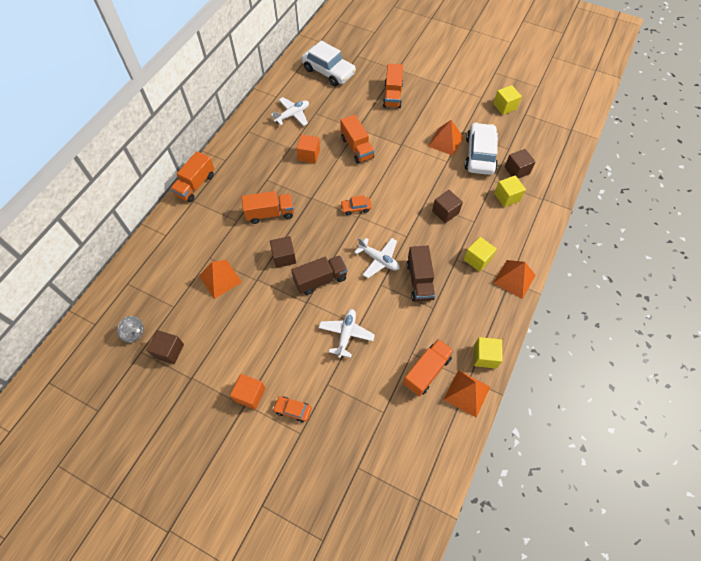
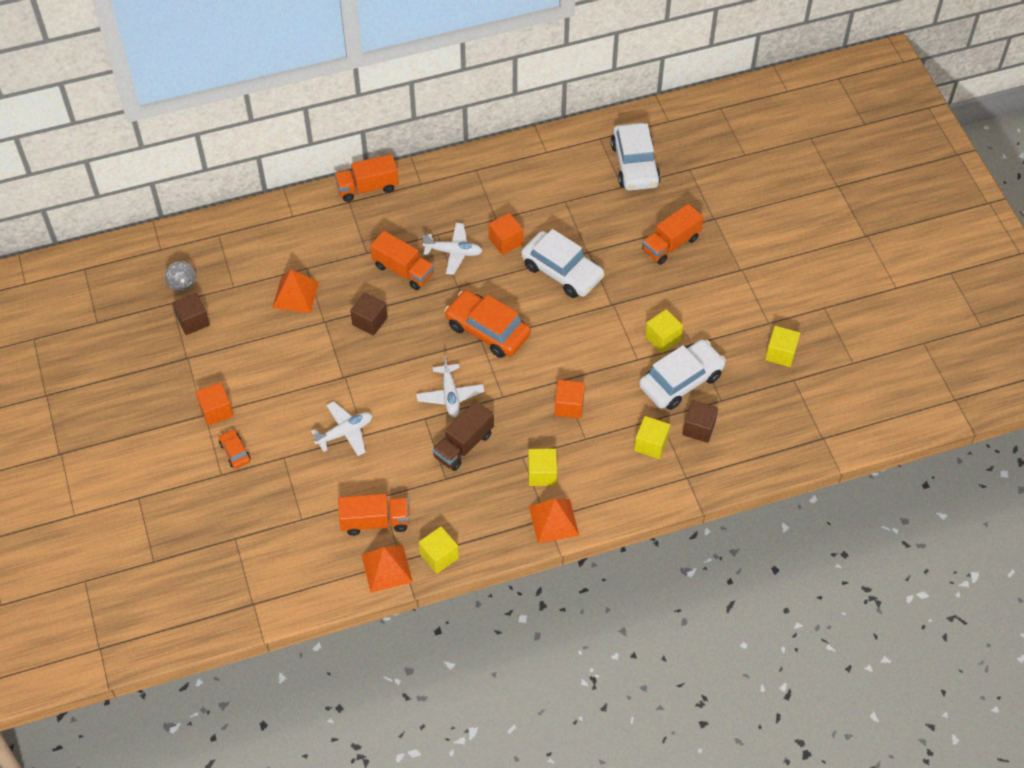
camera: 45 degrees right, 5 degrees down
white plane [271,97,309,126] -> white plane moved to [422,223,482,275]
brown truck [291,256,348,295] -> none
orange truck [340,115,374,164] -> white car [521,229,605,298]
orange car [340,195,372,215] -> orange car [445,290,531,358], size x2.12
orange pyramid [428,120,464,156] -> yellow cube [645,309,683,353]
brown cube [432,190,463,223] -> orange cube [555,380,585,418]

